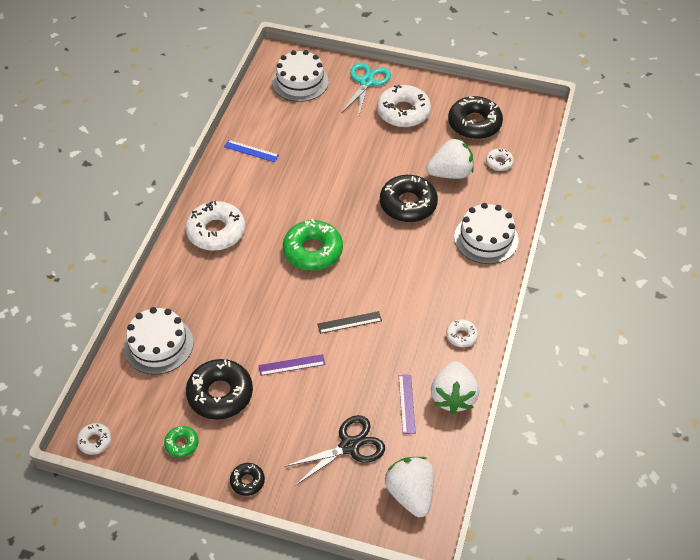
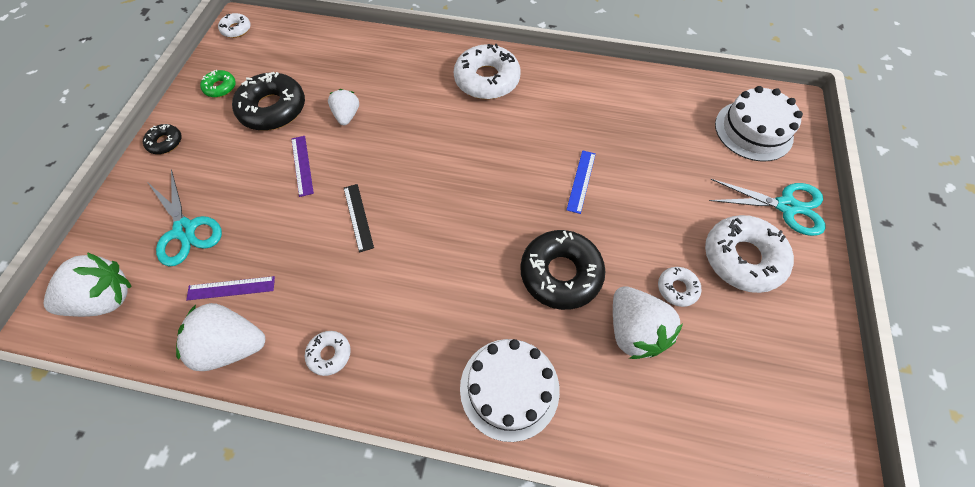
camera: 85 degrees right, 10 degrees up
white cake [124,307,193,375] -> none
blue ruler [224,140,279,162] -> blue ruler moved to [567,150,596,214]
green donut [283,219,343,271] -> none
black scissors [284,415,385,486] -> turquoise scissors [148,170,222,266]
black donut [448,96,503,139] -> none
white donut [486,149,514,171] -> white donut moved to [658,267,701,307]
none -> white strawberry [328,89,359,125]

